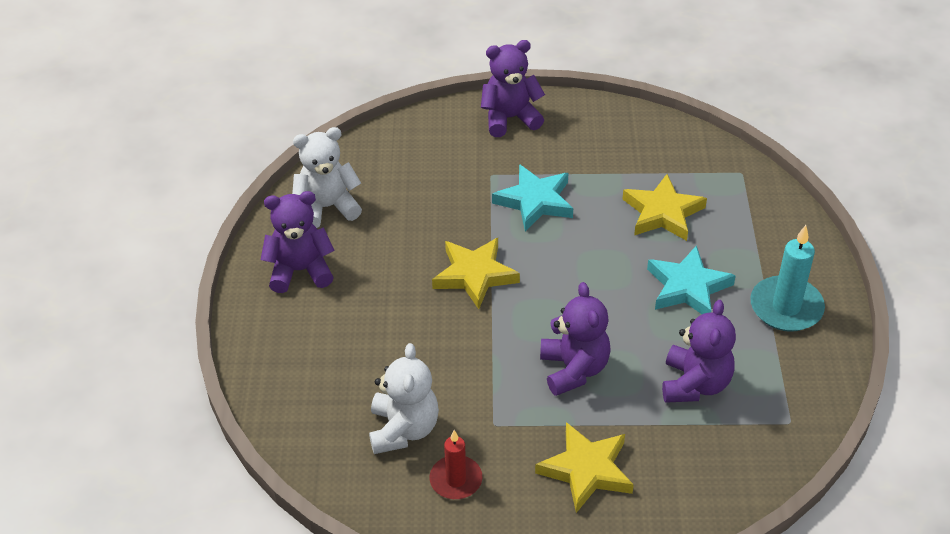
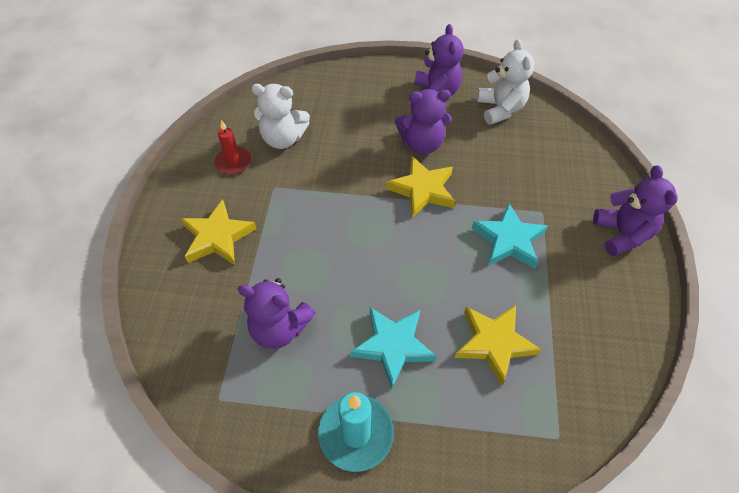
camera: 95 degrees right, 10 degrees up
purple teddy bear [540,282,611,396] -> purple teddy bear moved to [395,89,452,154]

